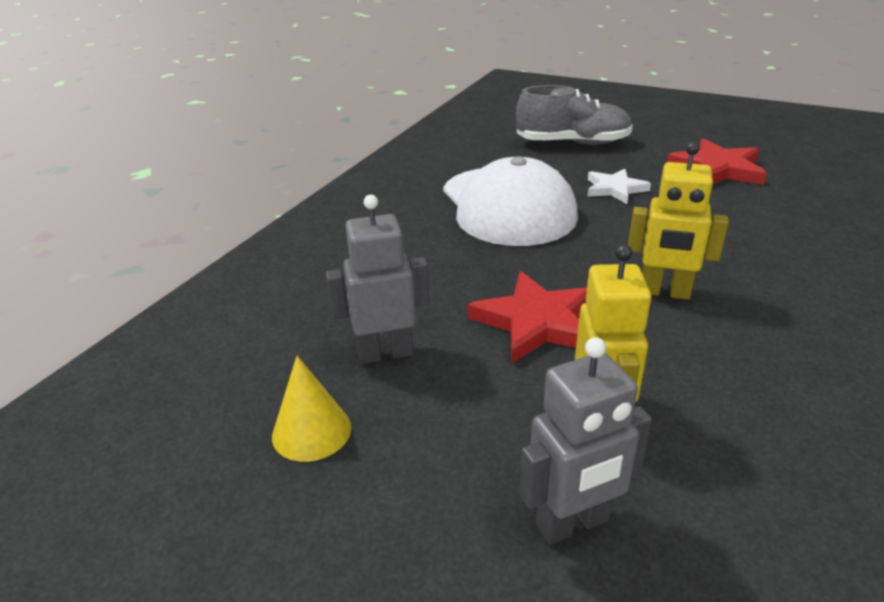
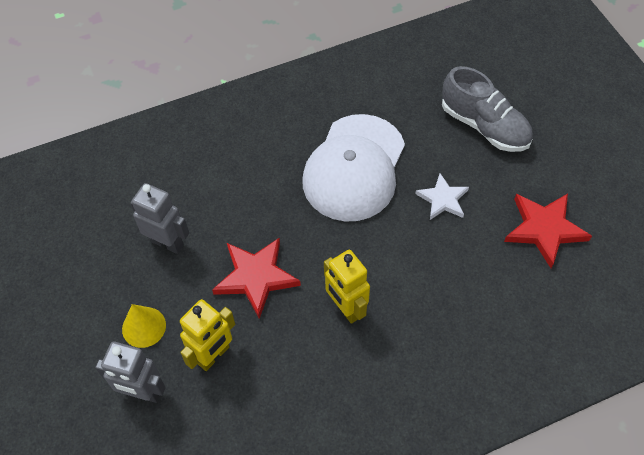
camera: 40 degrees right, 25 degrees up
yellow cone [272,356,351,462] -> yellow cone moved to [122,304,166,348]

